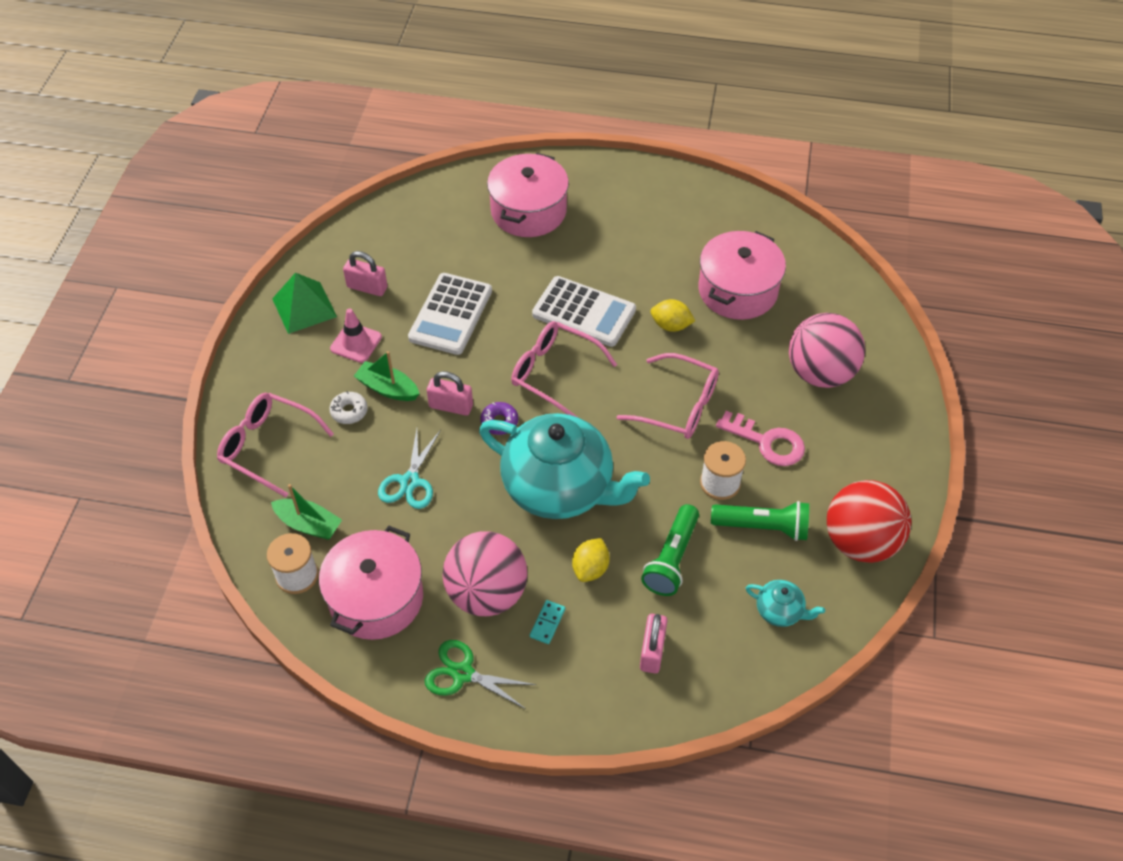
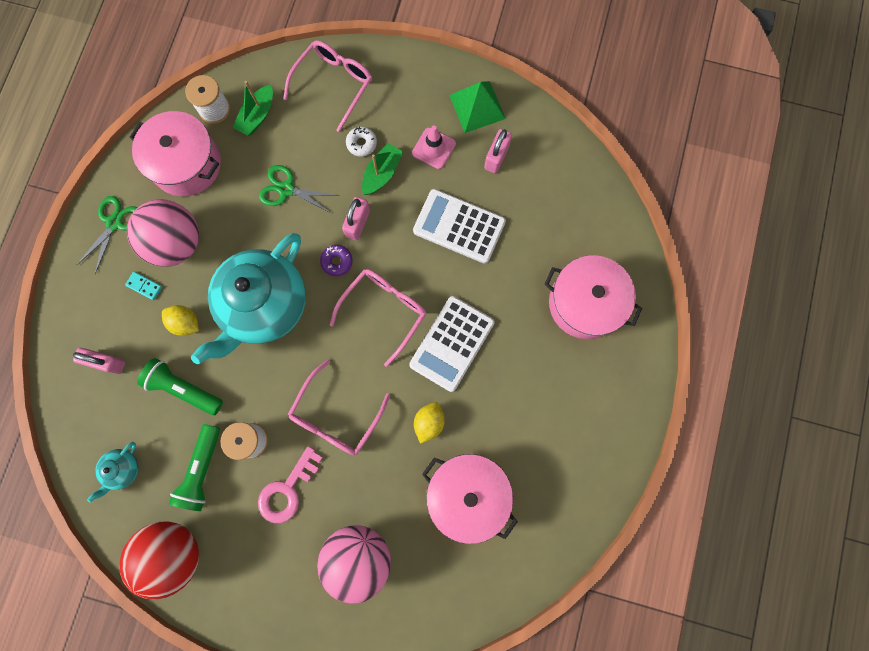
camera: 95 degrees right, 25 degrees up
turquoise scissors [378,429,441,509] -> green scissors [259,165,340,214]

